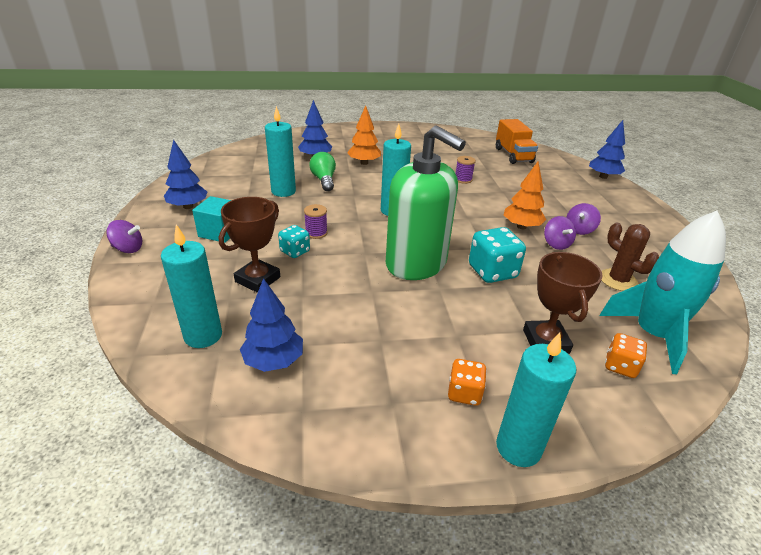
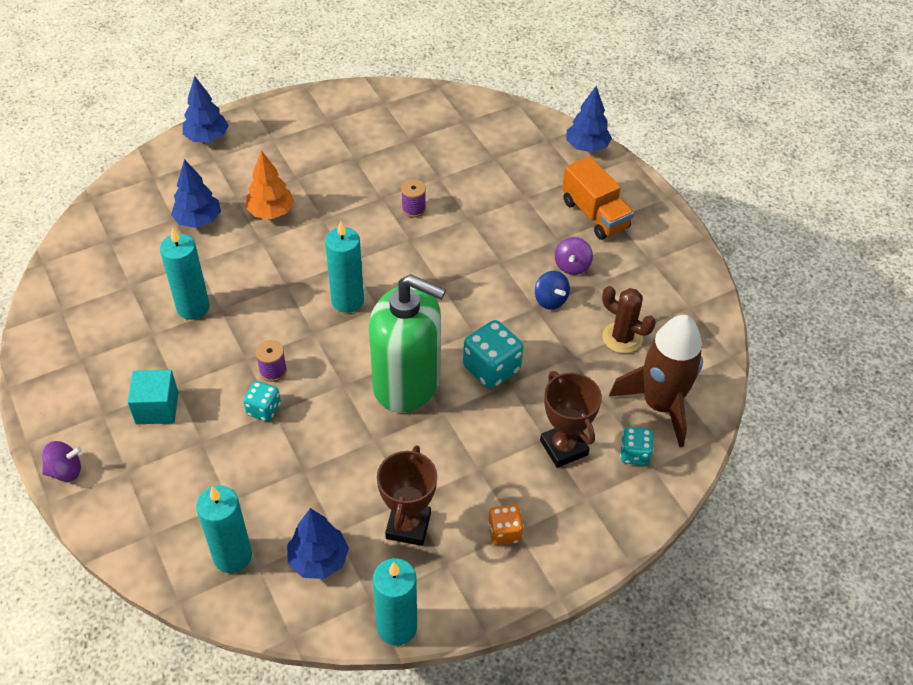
camera: 20 degrees left, 15 degrees up
blue tree [164,139,207,209] -> blue tree moved to [183,76,229,142]
brown trophy [219,197,280,293] -> brown trophy moved to [377,445,437,546]
green light bulb [309,152,336,191] -> none
orange truck [496,119,538,164] -> orange truck moved to [562,156,634,240]
turquoise candle [496,333,576,467] -> turquoise candle moved to [373,558,417,645]
orange tree [504,162,546,229] -> none
purple spinning top [544,216,576,250] -> blue spinning top [535,271,570,310]
turquoise rocket [599,211,726,374] -> brown rocket [609,315,703,447]
orange dice [605,333,647,378] -> turquoise dice [620,427,653,466]

